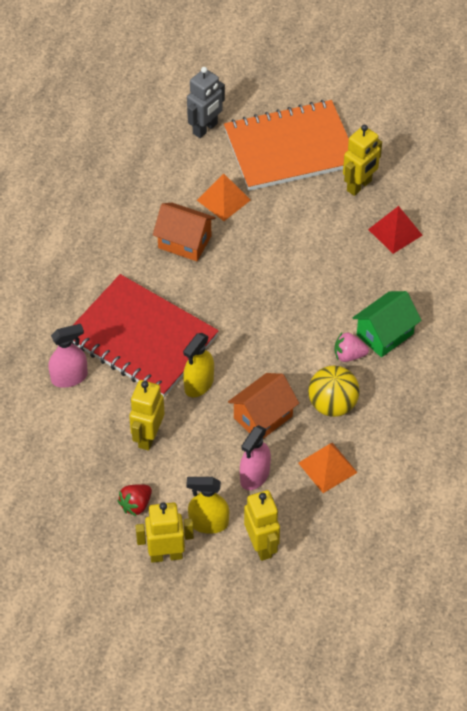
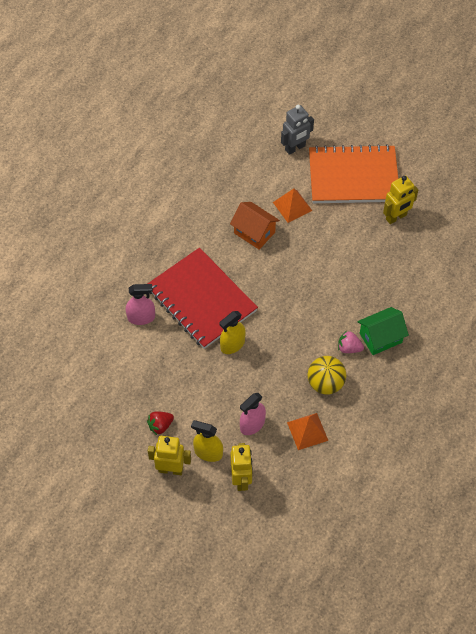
camera: 15 degrees right, 5 degrees up
yellow robot [129,380,165,451] -> none
orange house [228,373,299,439] -> none
red pyramid [368,206,423,254] -> none

